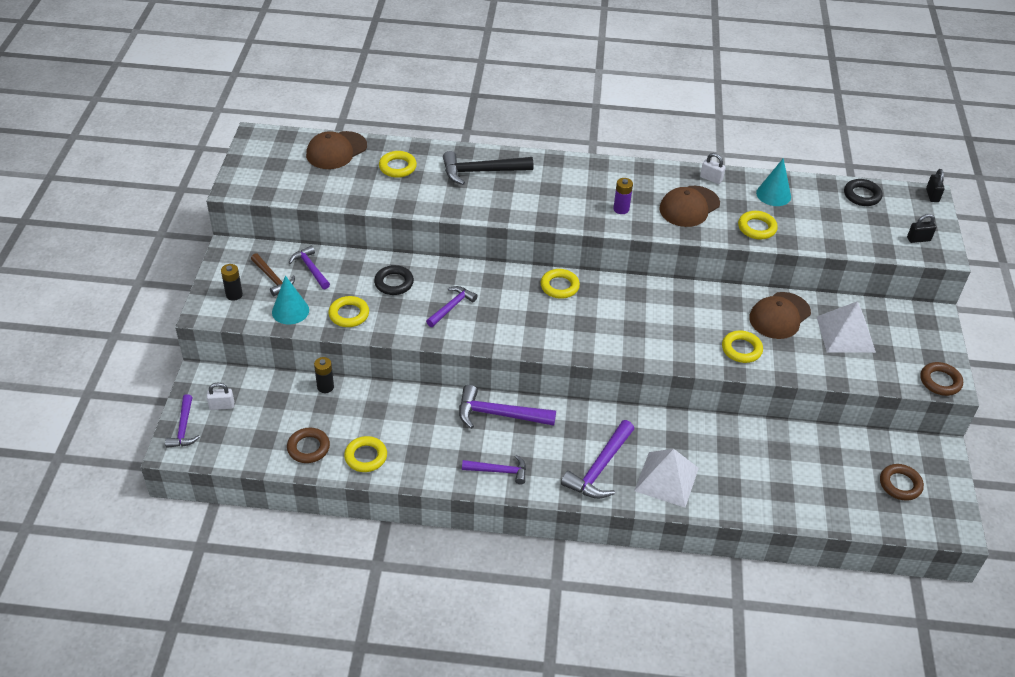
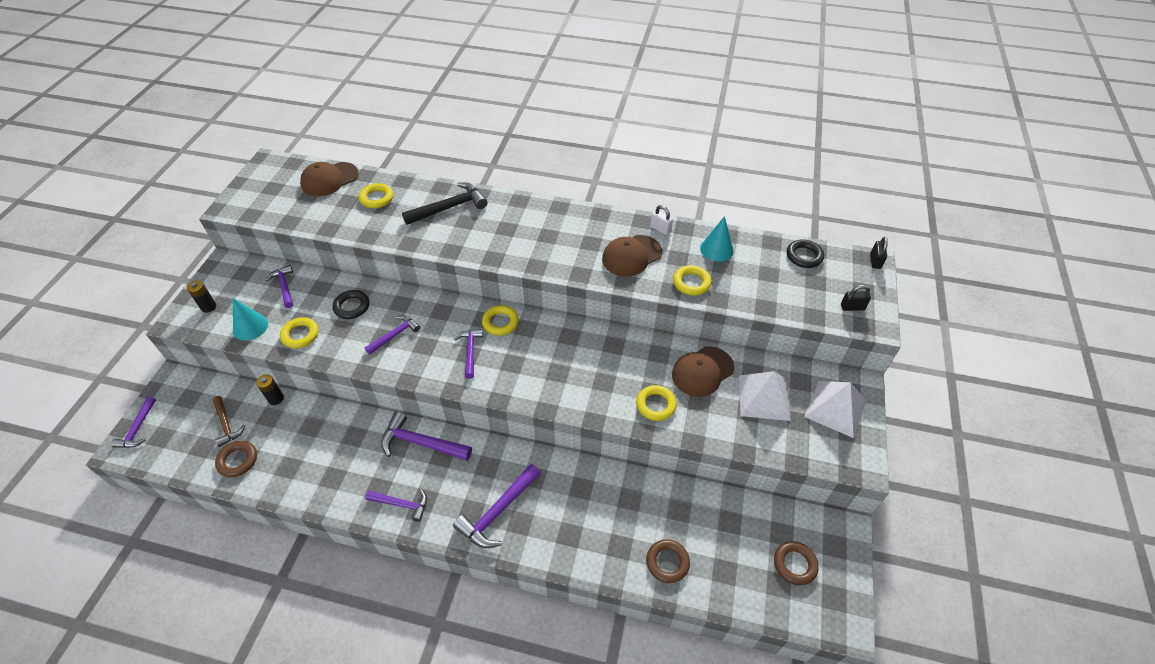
camera: 10 degrees right, 5 degrees up
white padlock [207,383,234,410] -> none
brown hammer [251,253,295,296] -> brown hammer moved to [213,396,245,447]
yellow ring [344,436,387,472] -> none
black hammer [443,151,533,185] -> black hammer turned 150 degrees clockwise [402,182,487,225]
purple battery [613,178,633,214] -> none
white pyramid [634,449,699,508] -> white pyramid moved to [804,381,866,438]
brown ring [920,362,963,396] -> brown ring moved to [646,539,690,583]
none -> purple hammer [455,329,483,379]

